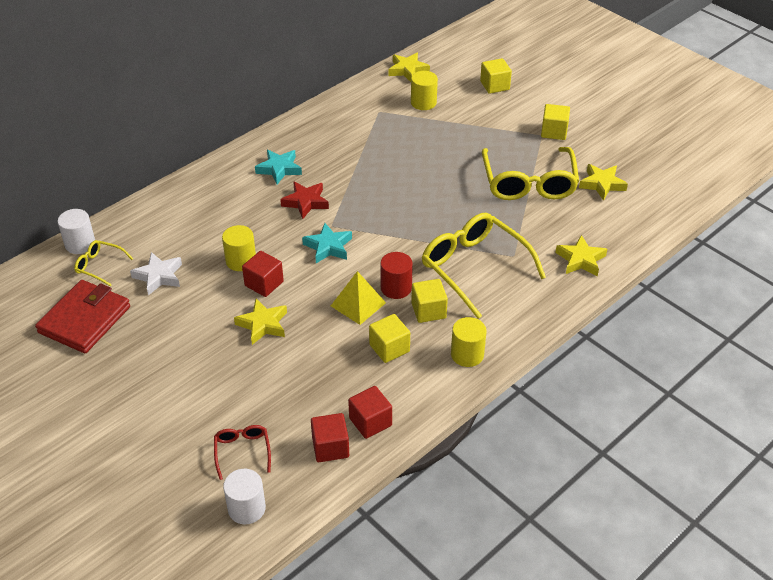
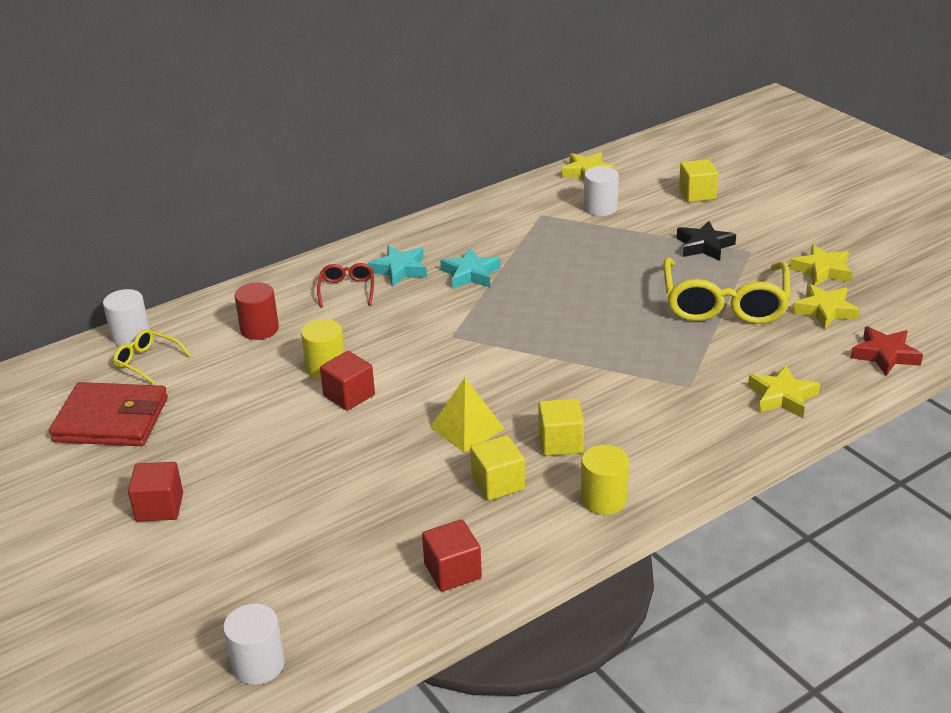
camera: 10 degrees right, 10 degrees down
red wallet [35,280,130,353] -> red wallet turned 60 degrees clockwise [49,382,168,446]
white star [130,252,182,295] -> none
red glasses [214,425,271,480] -> red glasses moved to [317,263,374,307]
yellow star [234,299,287,345] -> yellow star moved to [790,244,852,286]
red star [280,181,329,219] -> red star moved to [851,326,923,376]
turquoise star [302,223,352,263] -> turquoise star moved to [440,248,501,289]
red cube [311,413,349,462] -> red cube moved to [128,462,183,522]
red cylinder [380,252,413,299] -> red cylinder moved to [235,282,279,340]
yellow cylinder [411,71,438,110] -> white cylinder [584,166,619,216]
yellow glasses [422,213,546,319] -> none
yellow cube [541,104,570,140] -> none
none -> black star [677,221,736,261]

